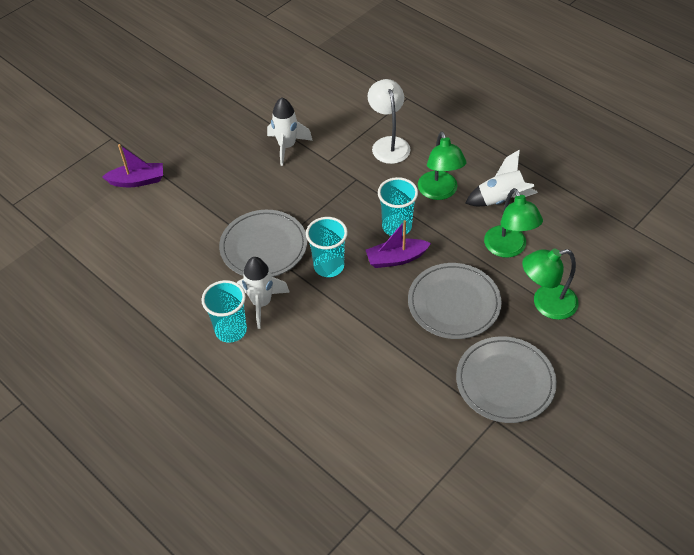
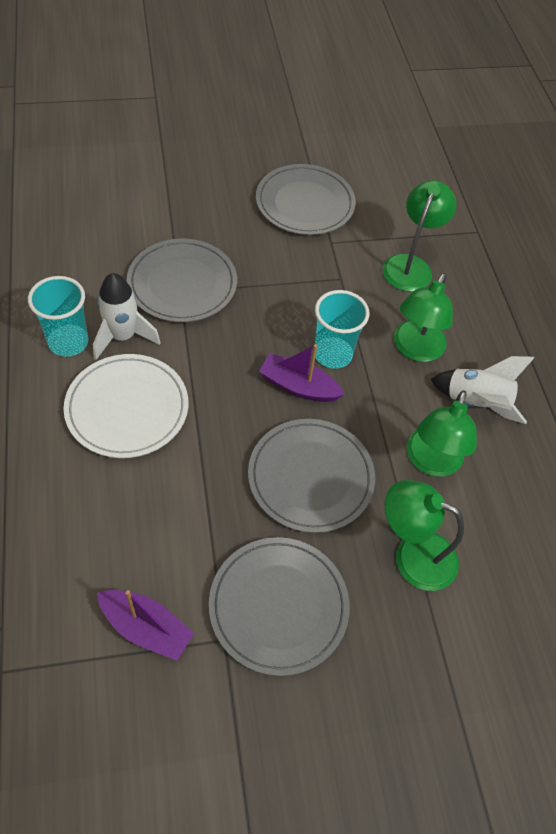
camera: 30 degrees right, 5 degrees up
purple boat [102,144,163,187] -> purple boat moved to [97,590,194,660]
white rocket [267,97,313,166] -> grey plate [256,164,356,235]
turquoise cup [306,217,348,277] -> none
white lamp [368,79,411,164] -> green lamp [383,180,457,292]
none -> white plate [64,354,188,458]

